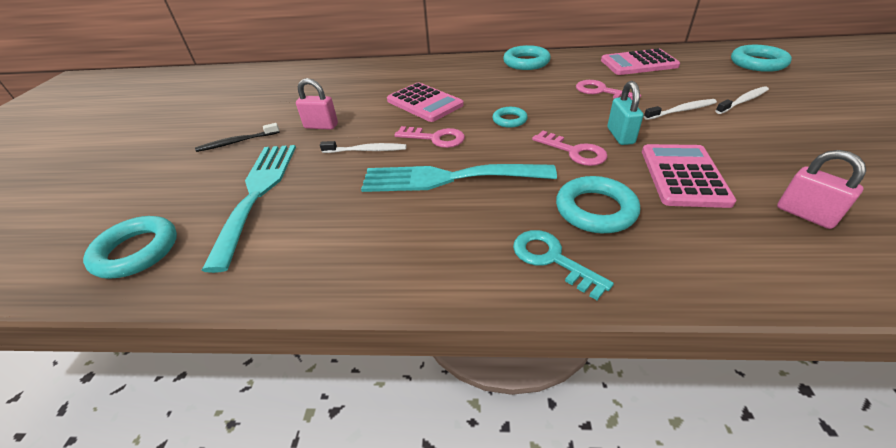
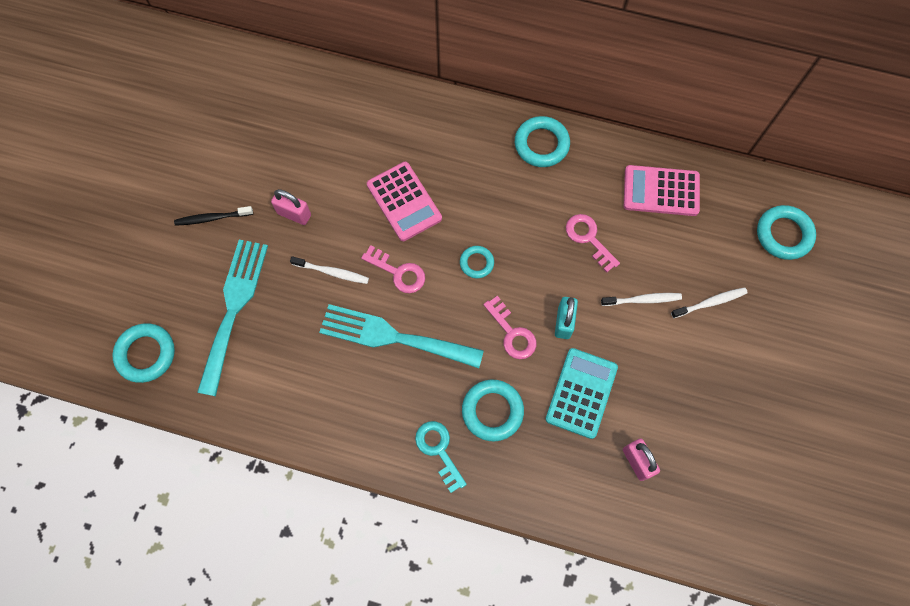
camera: 10 degrees right, 30 degrees up
pink calculator [642,144,736,208] -> turquoise calculator [546,348,618,439]

